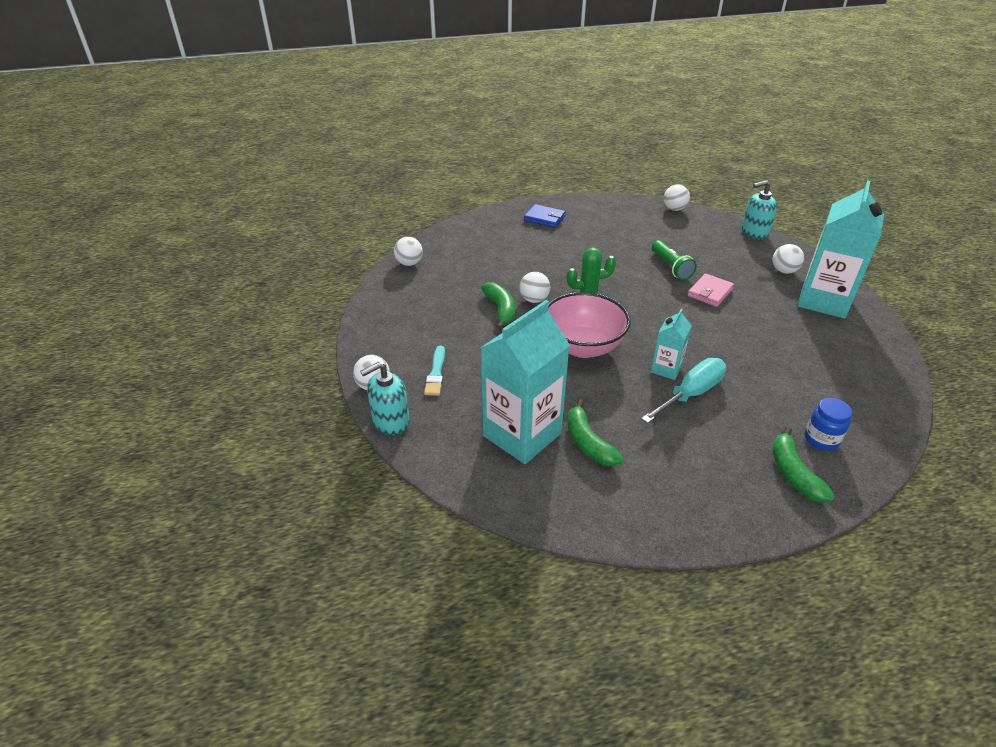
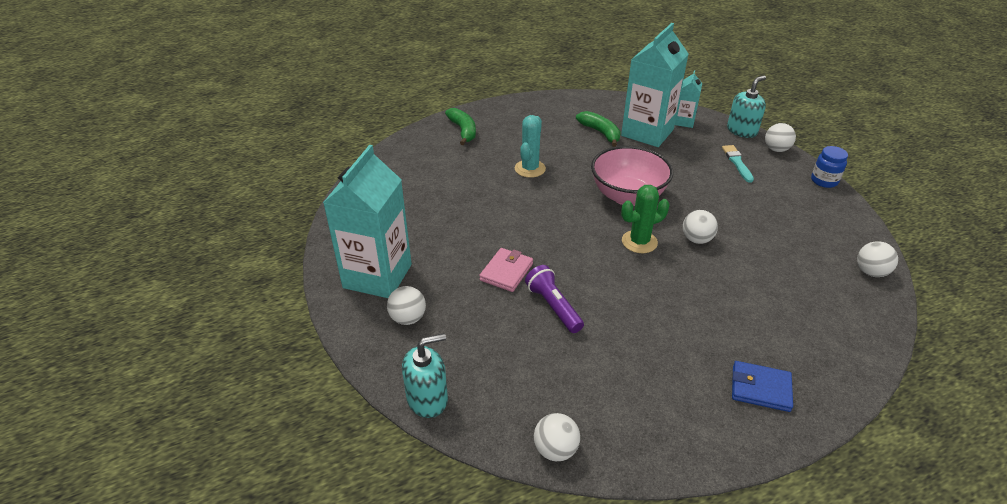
camera: 170 degrees right, 0 degrees up
green banana [481,282,515,329] -> none
turquoise screwdriver [641,358,726,423] -> turquoise cactus [515,115,546,178]
turquoise carton [651,309,692,380] -> turquoise carton moved to [675,70,702,128]
green flashlight [652,240,697,280] -> purple flashlight [525,265,584,333]
blue jar [805,398,852,451] -> blue jar moved to [811,146,848,188]

